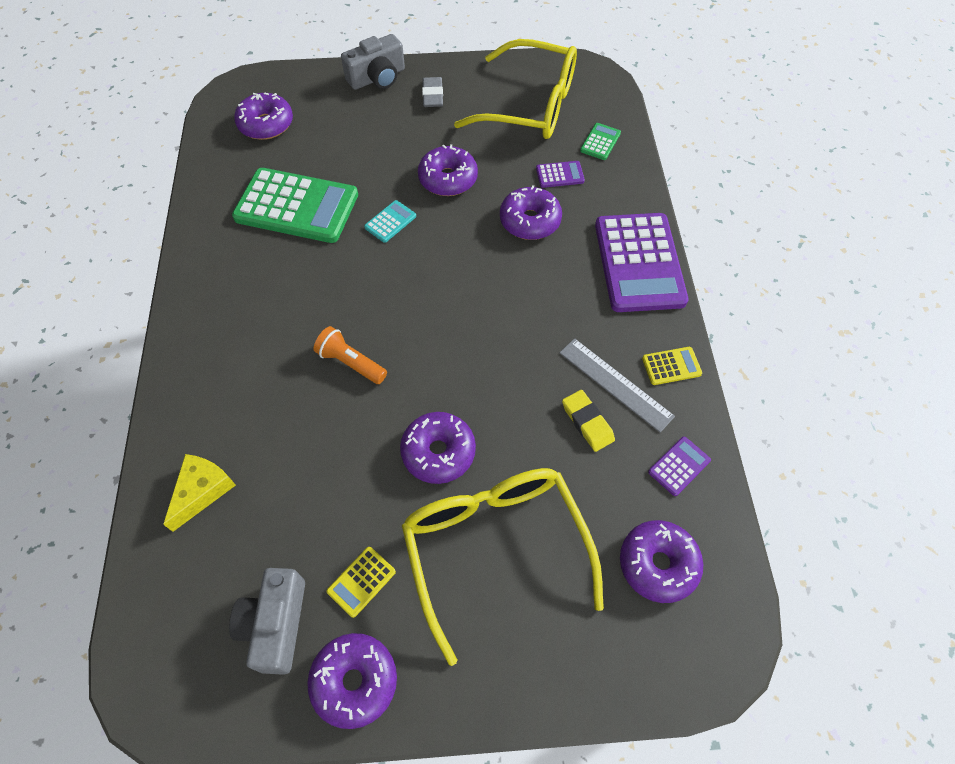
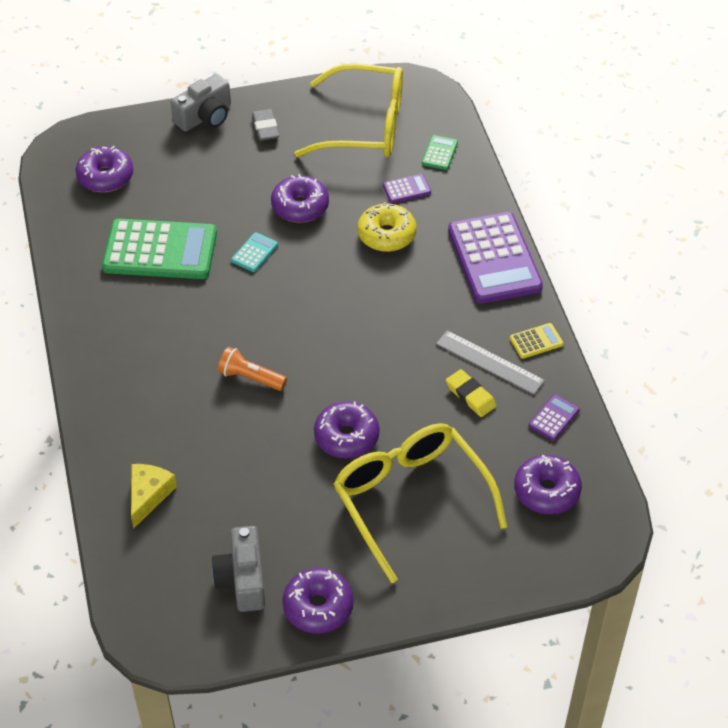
camera: 10 degrees left, 10 degrees down
yellow calculator [327,547,396,618] -> none
purple donut [500,185,562,240] -> yellow donut [358,202,416,252]

